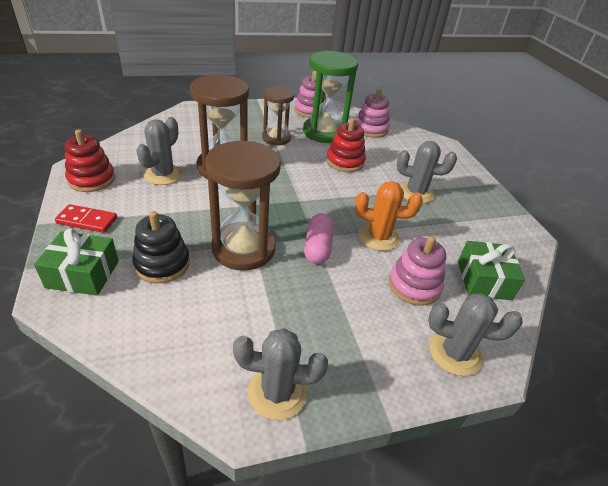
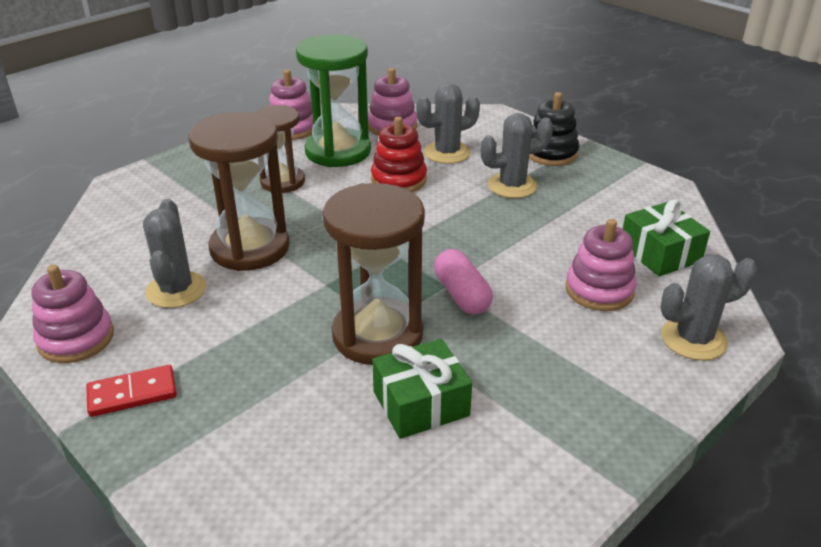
camera: 25 degrees left, 5 degrees down
green gift [34,228,119,296] -> green gift moved to [372,339,472,439]
red stacking toy [65,129,115,192] -> pink stacking toy [31,265,114,363]
black stacking toy [132,211,190,283] -> black stacking toy moved to [529,92,579,166]
grey cactus [233,328,328,420] -> grey cactus moved to [416,83,480,164]
orange cactus [355,181,423,251] -> none

